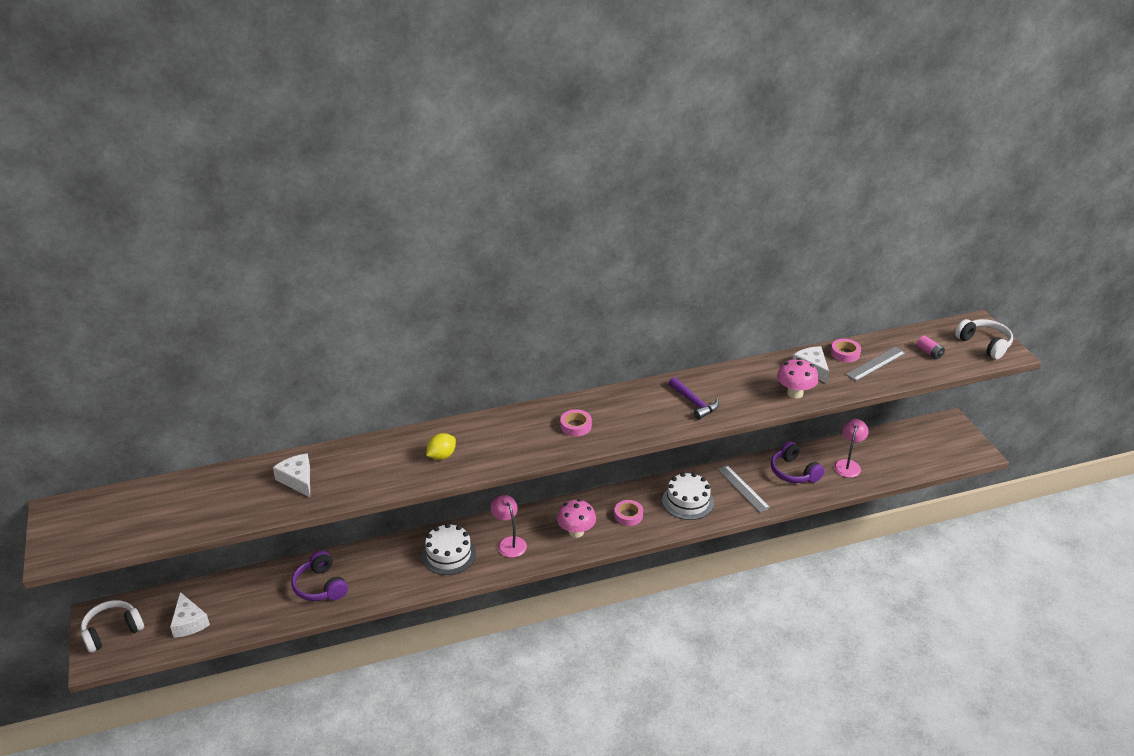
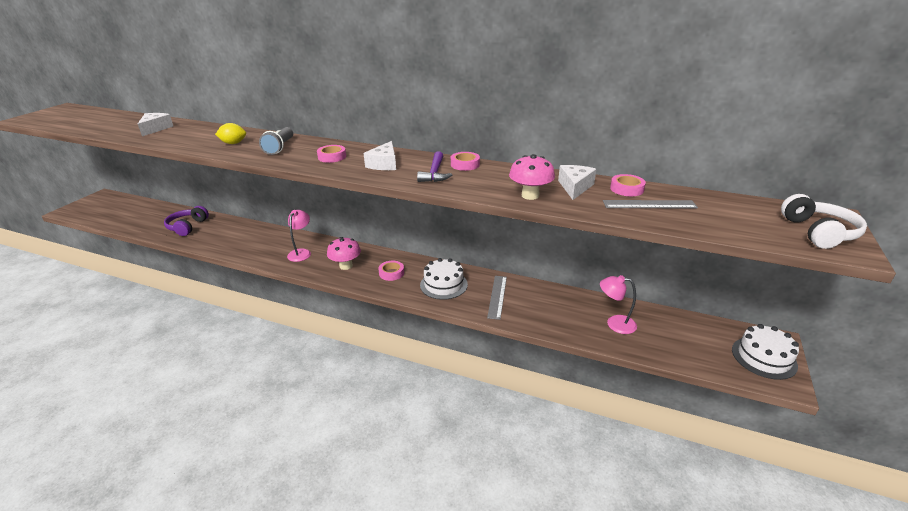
camera: 40 degrees right, 5 degrees down
white headphones [81,600,144,653] -> none
white cheese [170,592,210,638] -> white cheese moved to [364,141,396,170]
white cake [422,523,476,575] -> white cake moved to [732,324,799,380]
purple headphones [771,441,825,483] -> none
pink lamp [834,419,869,478] -> pink lamp turned 135 degrees counterclockwise [600,275,637,334]
pink battery [916,335,945,359] -> none
none -> grey flashlight [259,127,293,155]
none -> pink tape [451,152,480,171]

